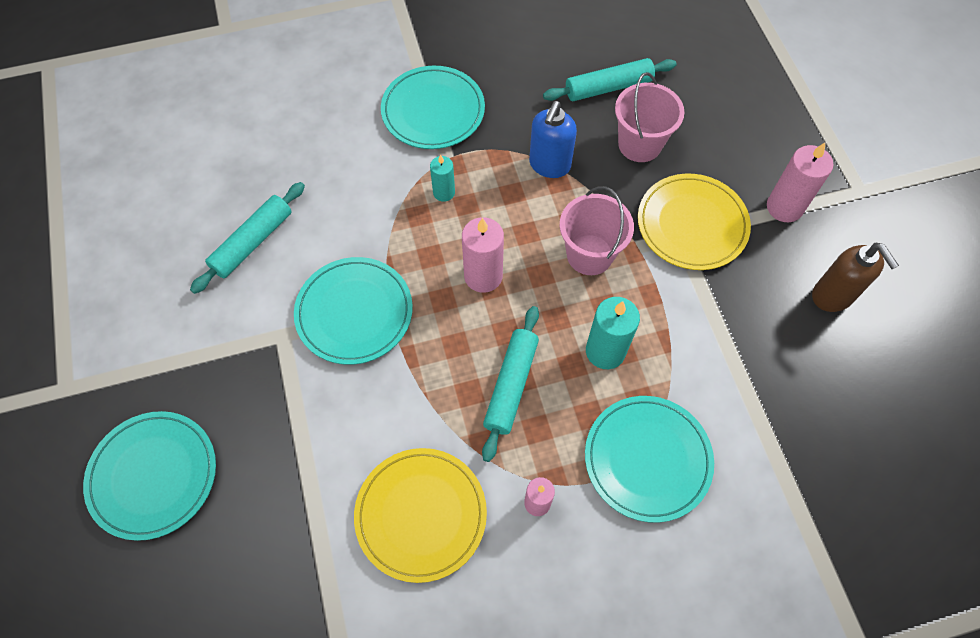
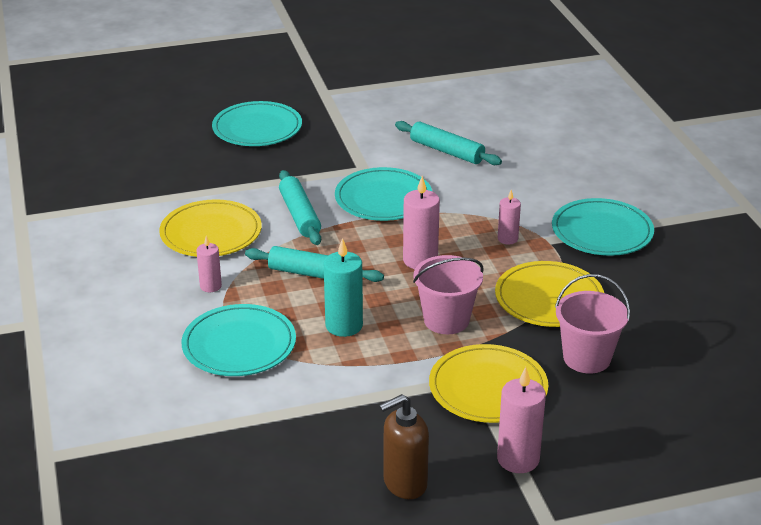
camera: 90 degrees right, 30 degrees down
turquoise candle [430,155,455,202] -> pink candle [498,190,521,245]
blue soap dispenser [529,101,577,178] -> yellow plate [495,261,604,327]
turquoise rolling pin [543,58,677,101] -> turquoise rolling pin moved to [279,170,321,245]

